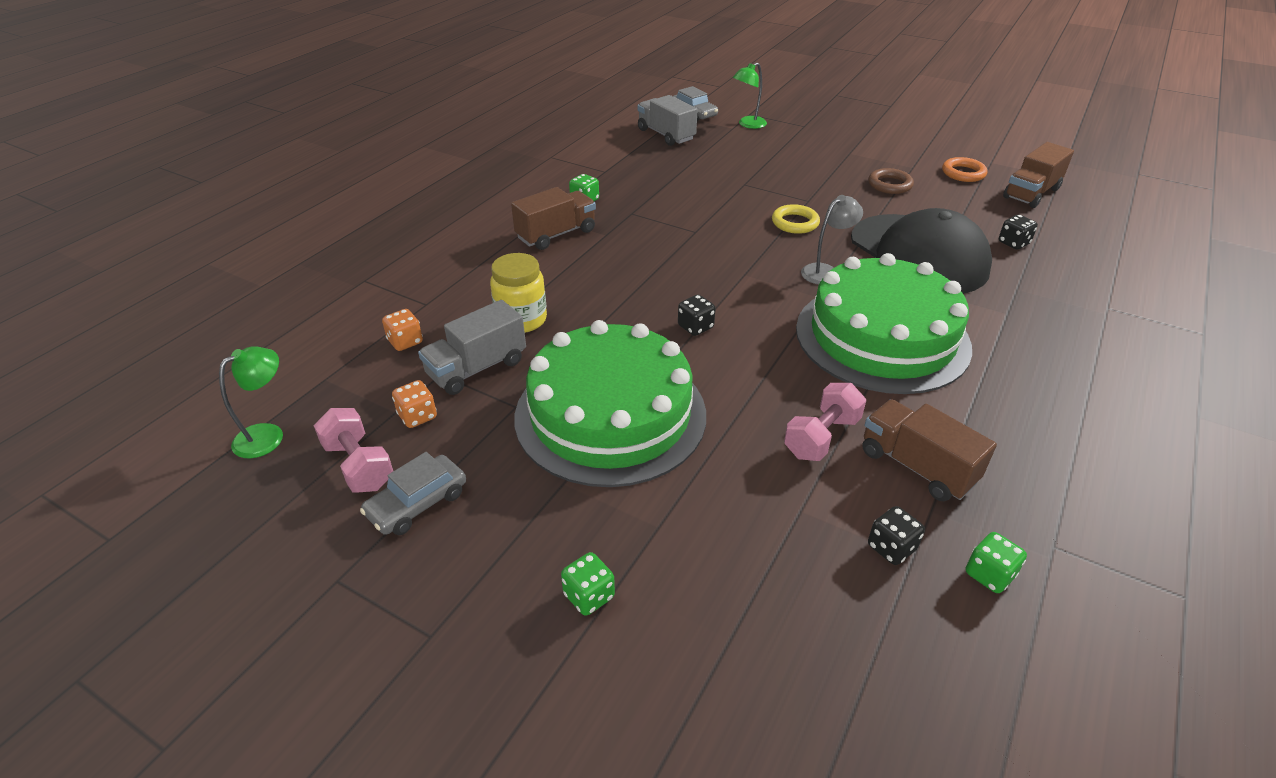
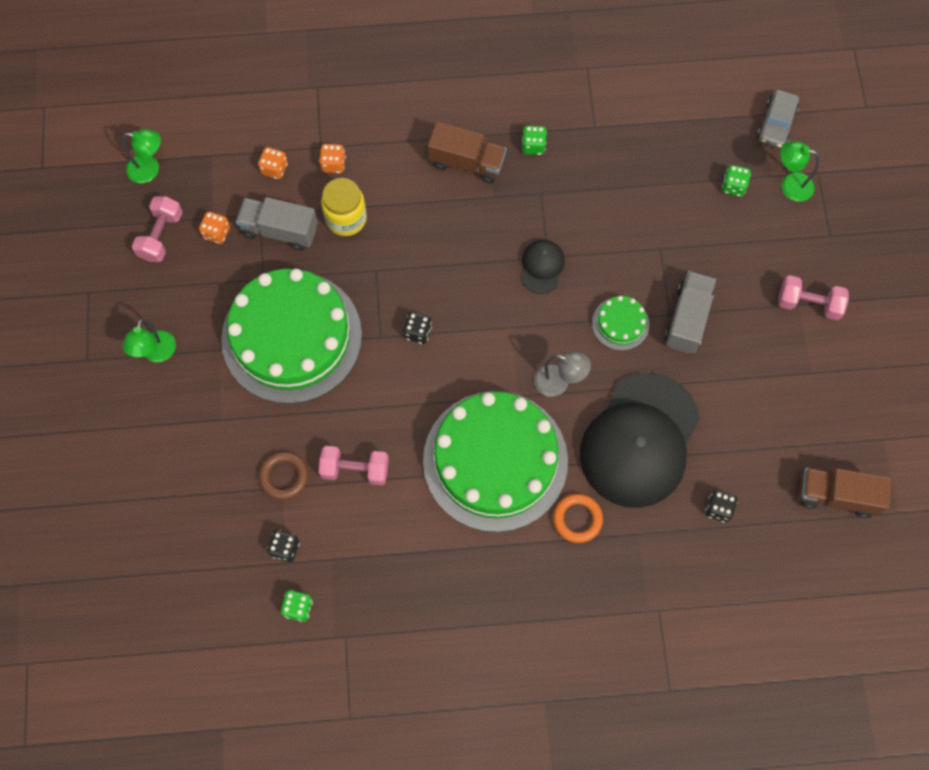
camera: 55 degrees right, 30 degrees up
grey car [360,452,466,535] -> none
green dice [561,552,615,616] -> green dice moved to [722,165,751,197]
grey truck [638,95,698,146] -> grey truck moved to [665,271,716,353]
yellow ring [772,204,820,234] -> green cake [592,296,650,351]
brown truck [862,399,997,501] -> none
brown ring [868,168,914,194] -> brown ring moved to [259,452,308,500]
orange ring [942,157,987,182] -> orange ring moved to [553,494,603,543]
none -> green lamp [122,319,176,362]
none -> orange dice [319,144,346,173]
none -> black cap [521,240,565,294]
none -> pink dumbbell [778,275,849,320]

